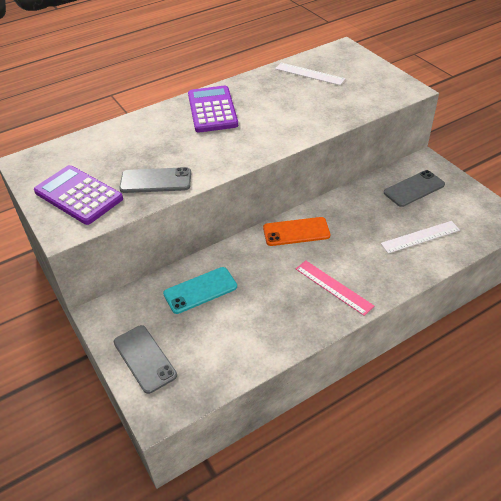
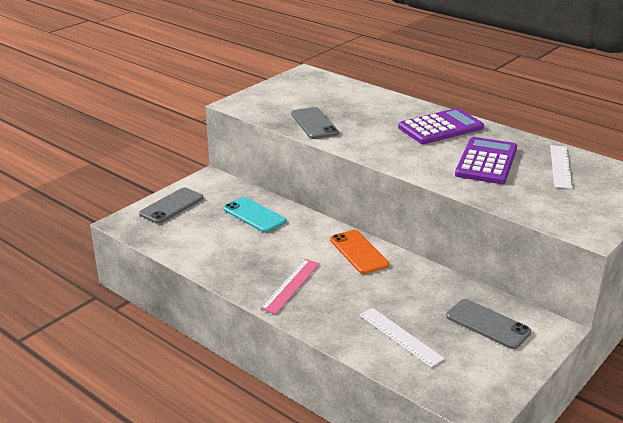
camera: 70 degrees right, 15 degrees down
purple calculator [34,165,123,225] -> purple calculator moved to [455,137,517,184]

